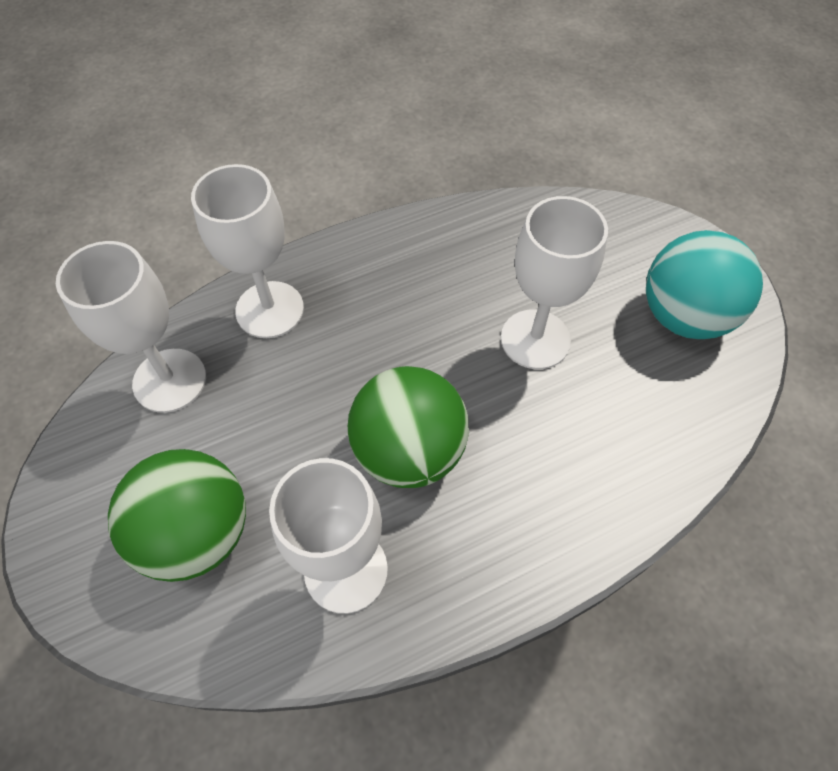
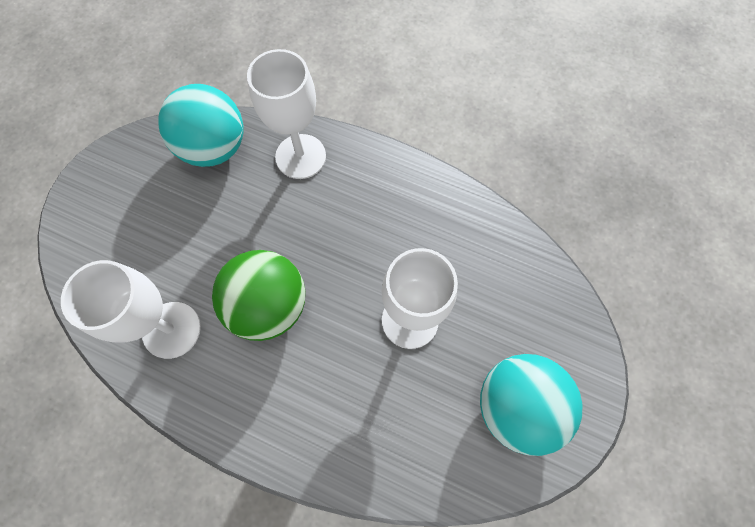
camera: 50 degrees right, 10 degrees up
white goblet [56,241,206,413] -> turquoise ball [158,84,244,167]
green ball [108,449,246,582] -> none

